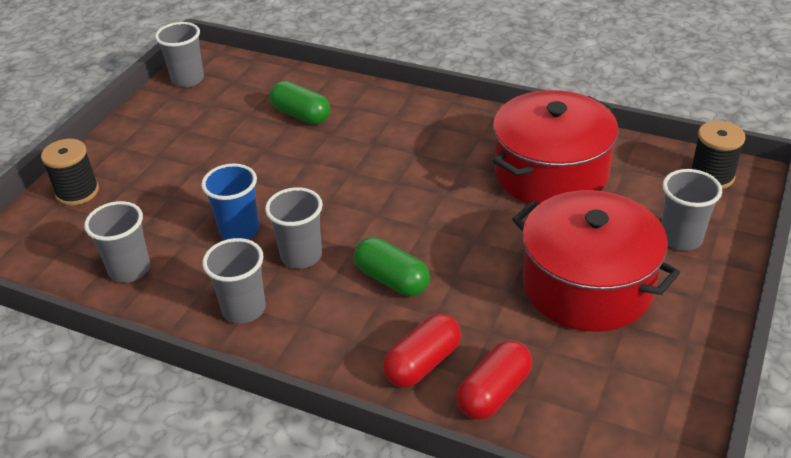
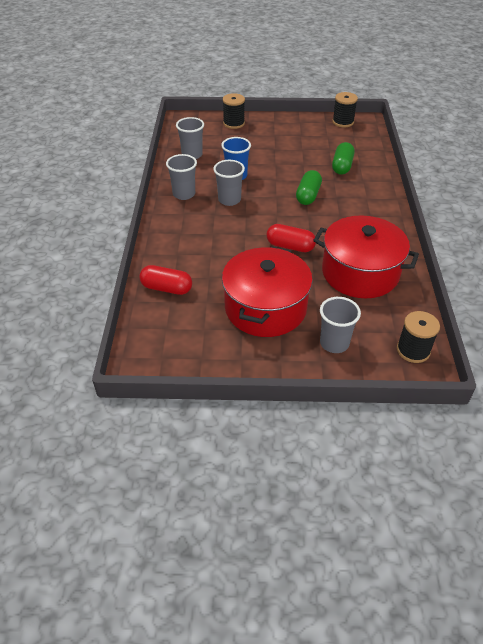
camera: 65 degrees right, 5 degrees up
grey cup [155,22,204,87] -> black spool [332,92,358,127]
green capsule [354,237,430,296] -> green capsule moved to [296,170,322,205]
red capsule [383,314,461,388] -> red capsule moved to [266,224,316,252]

